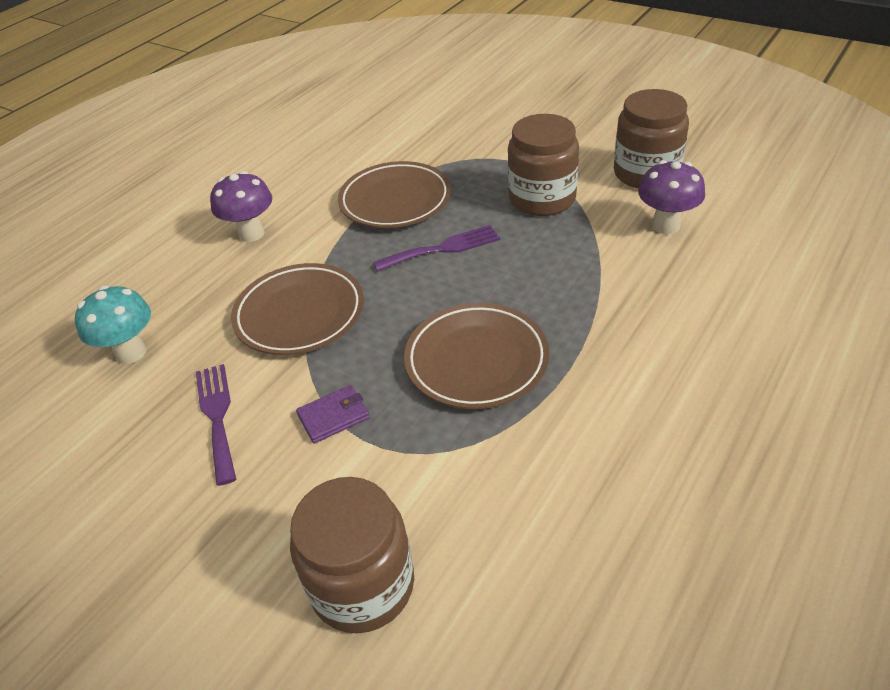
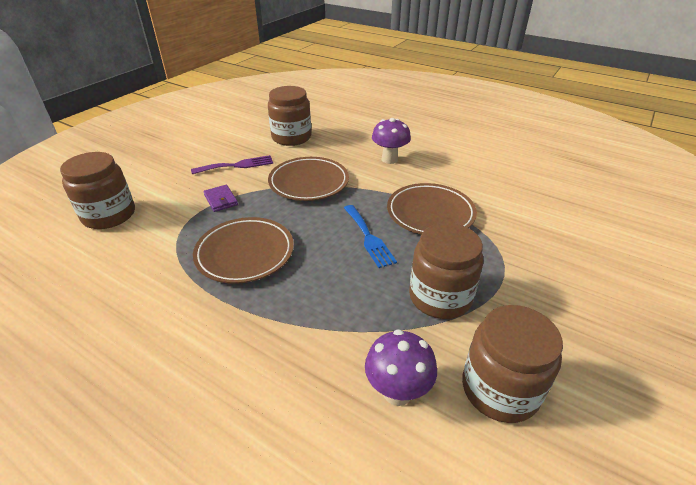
camera: 85 degrees right, 5 degrees down
turquoise mushroom [75,286,151,364] -> brown jar [268,86,311,146]
purple fork [373,225,500,271] -> blue fork [344,205,397,268]

